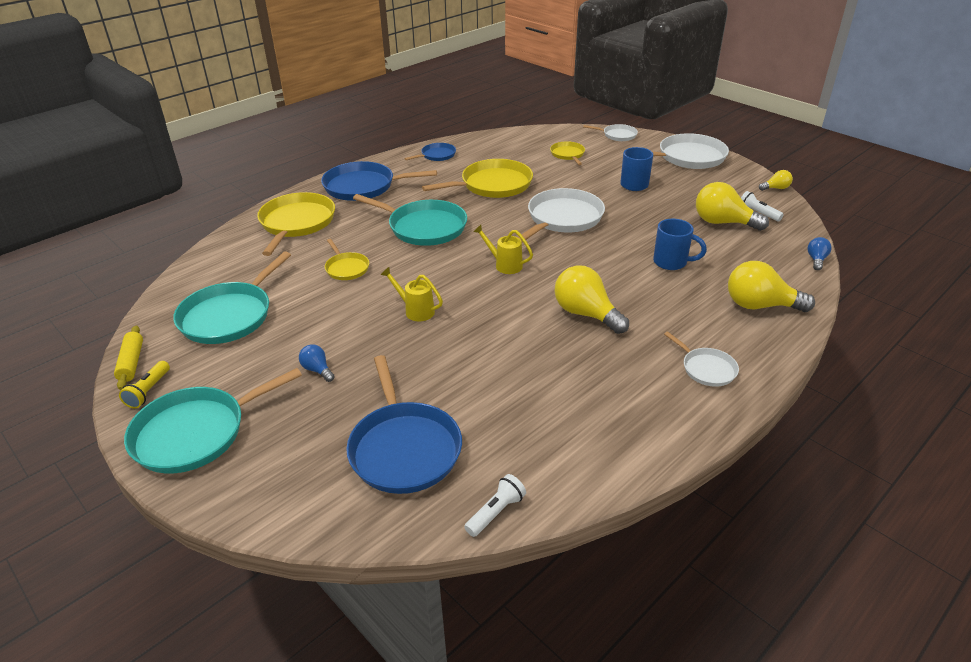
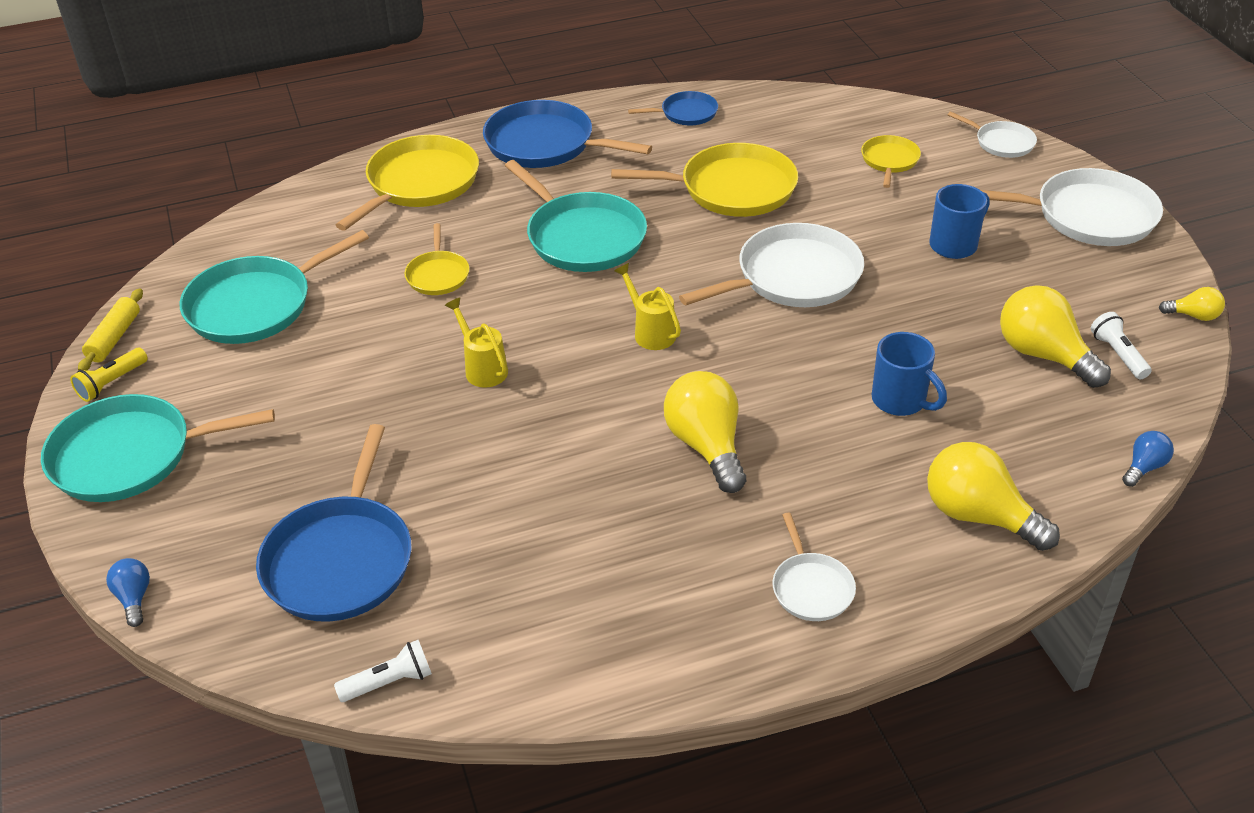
camera: 25 degrees right, 5 degrees up
blue light bulb [299,344,335,382] -> blue light bulb moved to [106,558,150,627]

